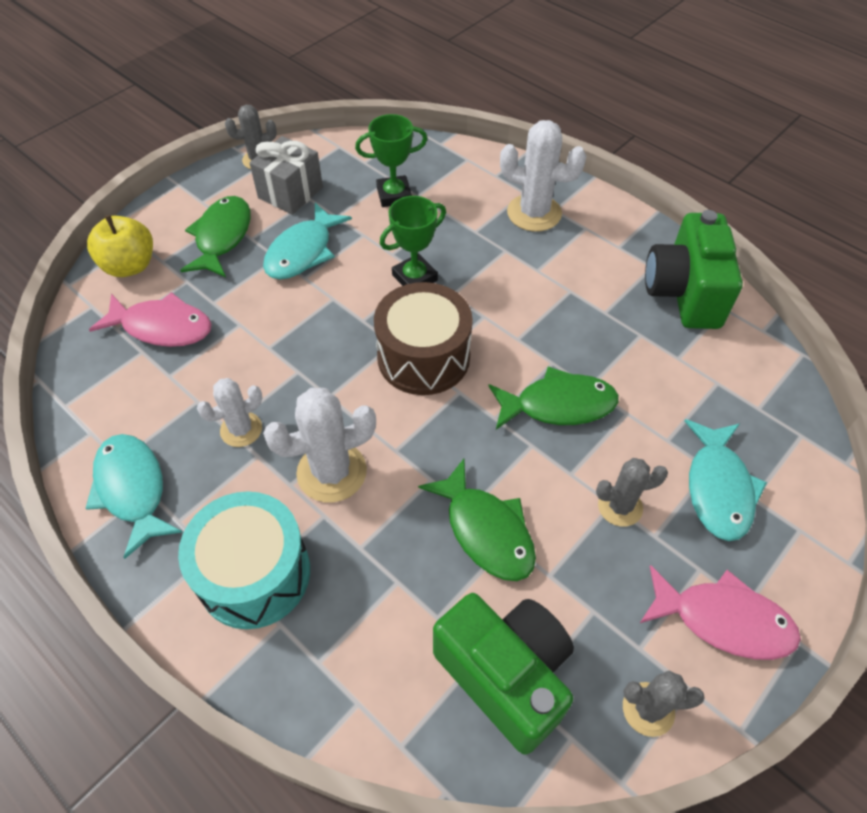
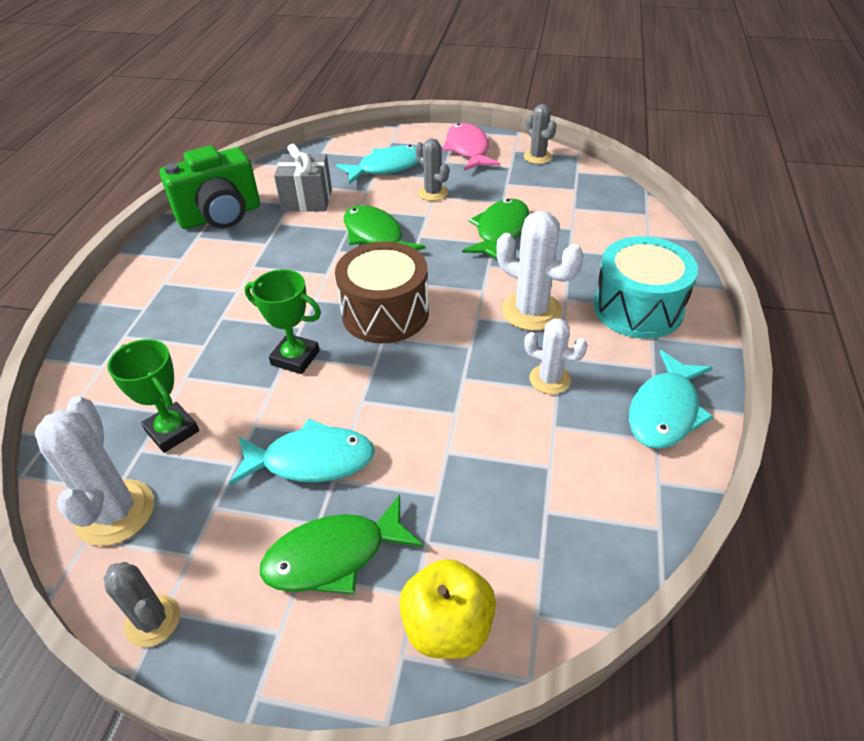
camera: 120 degrees left, 10 degrees down
pink fish [89,292,212,347] -> none
grey gift [250,136,323,215] -> grey gift moved to [274,144,332,212]
green camera [433,593,574,755] -> none
white cactus [500,120,586,231] -> white cactus moved to [35,396,154,546]

